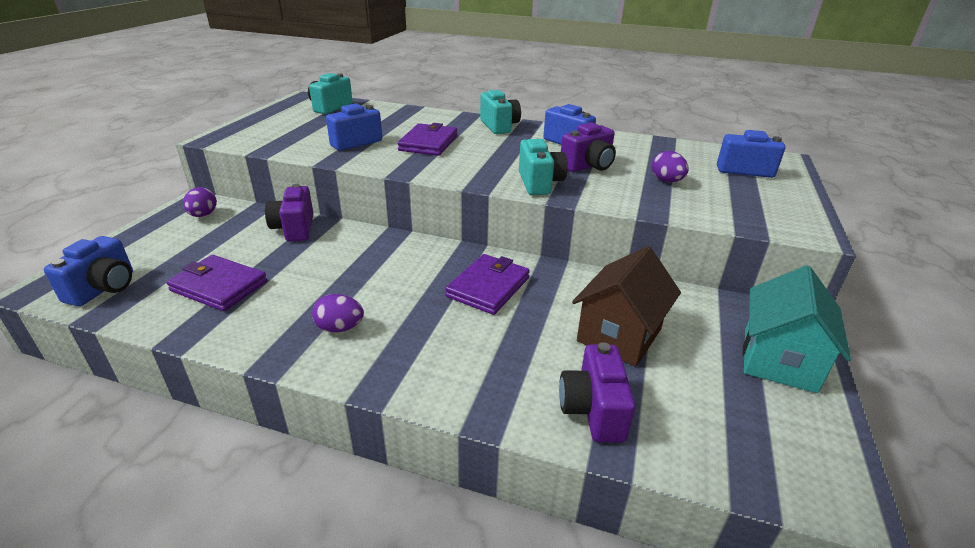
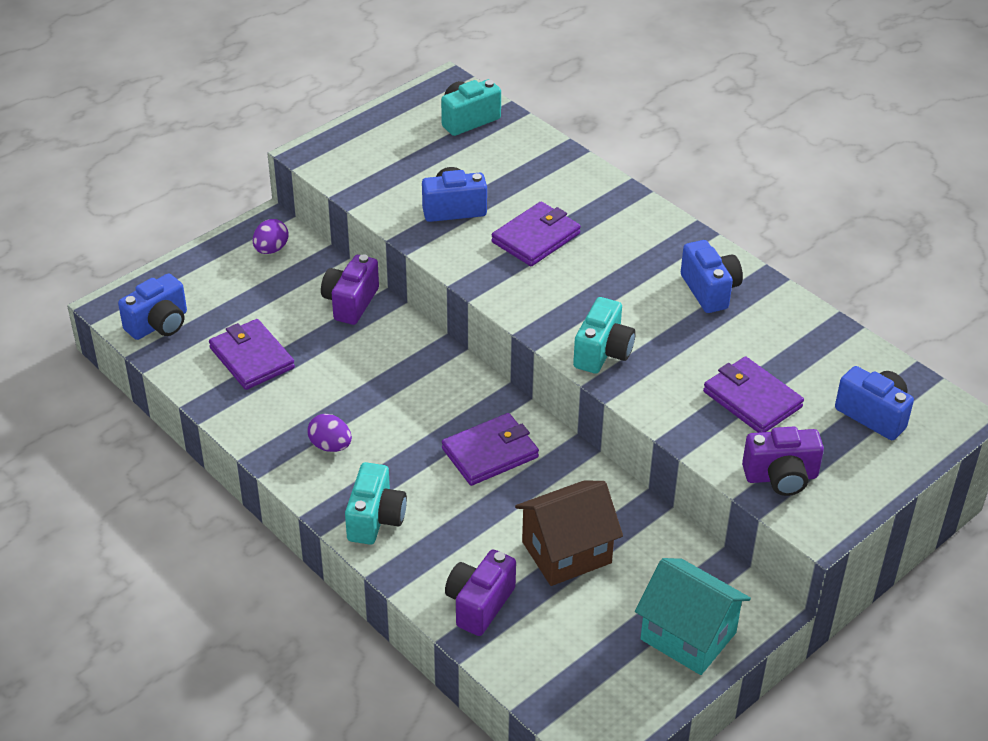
camera: 30 degrees right, 10 degrees up
turquoise camera [480,90,521,134] -> turquoise camera moved to [345,462,407,545]
purple camera [561,122,616,172] -> purple camera moved to [742,426,824,496]
purple egg [651,151,688,182] -> purple wallet [703,357,804,433]
turquoise house [743,265,851,393] -> turquoise house turned 75 degrees clockwise [635,558,751,675]

